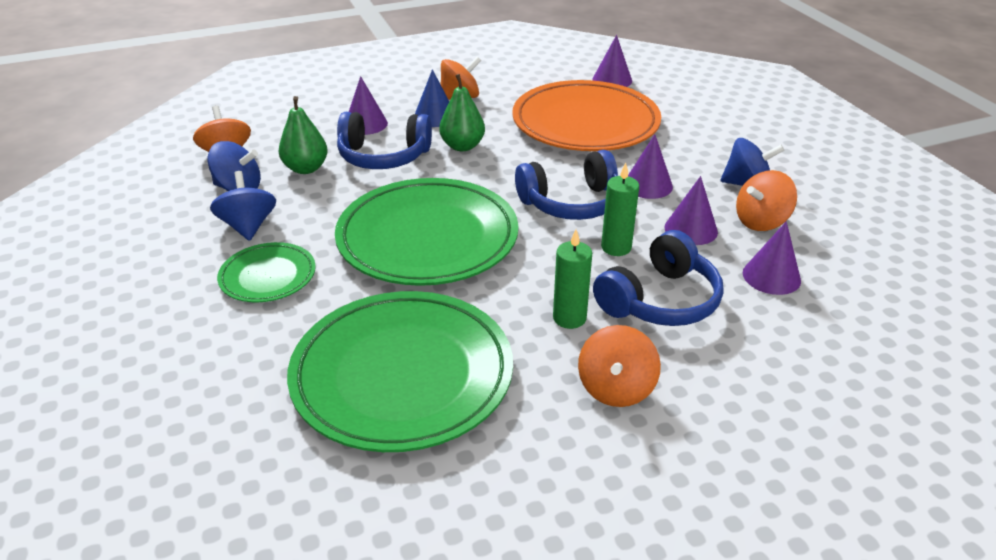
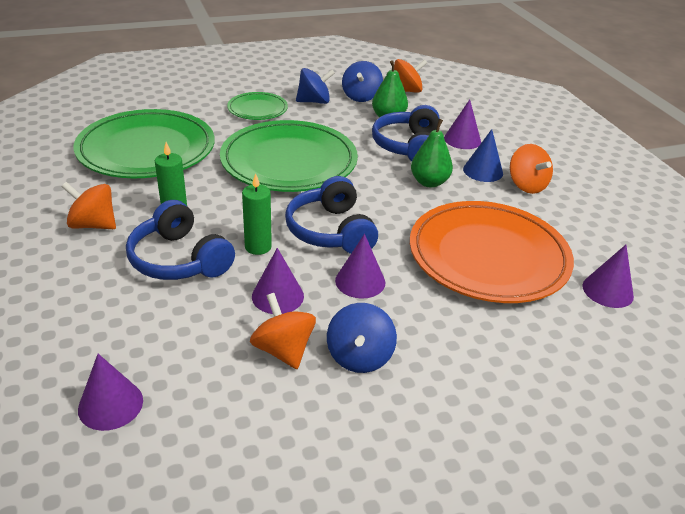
camera: 90 degrees right, 0 degrees up
purple cone [743,221,801,295] -> purple cone moved to [78,354,143,431]

